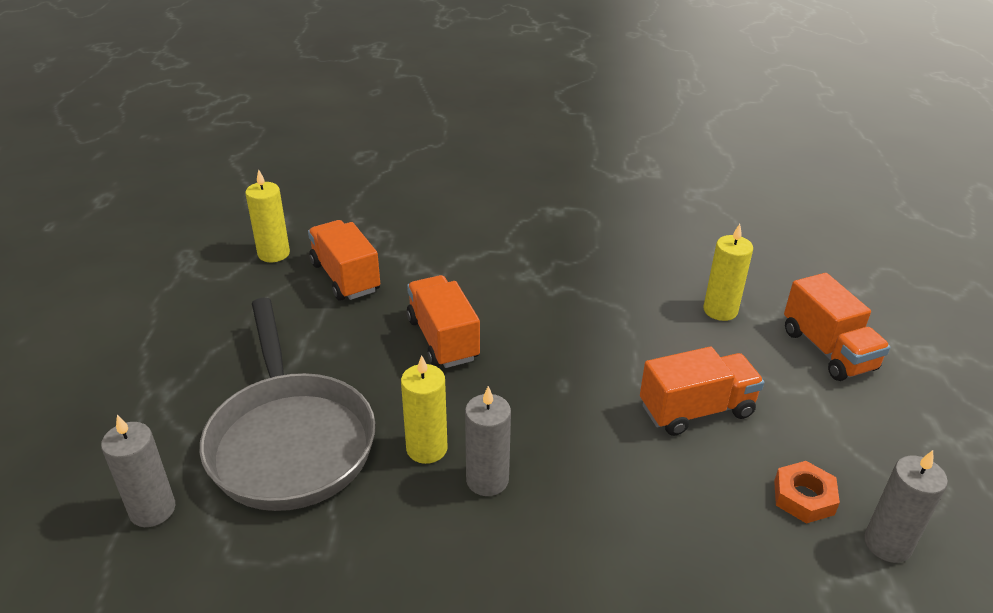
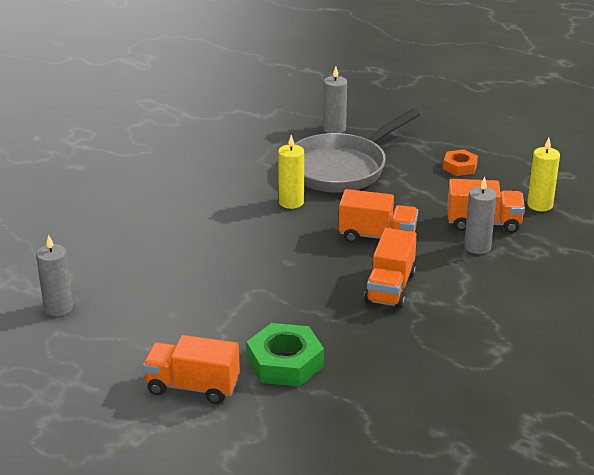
camera: 125 degrees right, 5 degrees down
grey pan [200,298,376,511] -> grey pan turned 60 degrees counterclockwise [294,109,420,192]
grey candle [465,386,511,496] -> grey candle moved to [464,177,497,254]
orange truck [640,347,764,436] -> orange truck moved to [364,228,417,309]
yellow candle [703,224,753,321] -> green nut [247,323,324,387]
orange nut [774,461,840,524] -> orange nut moved to [443,149,478,176]

